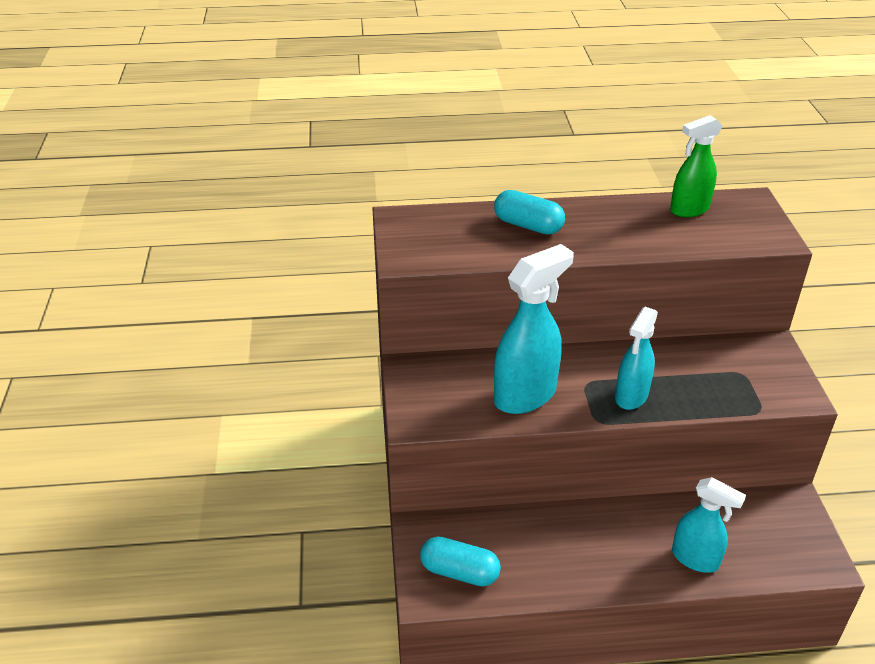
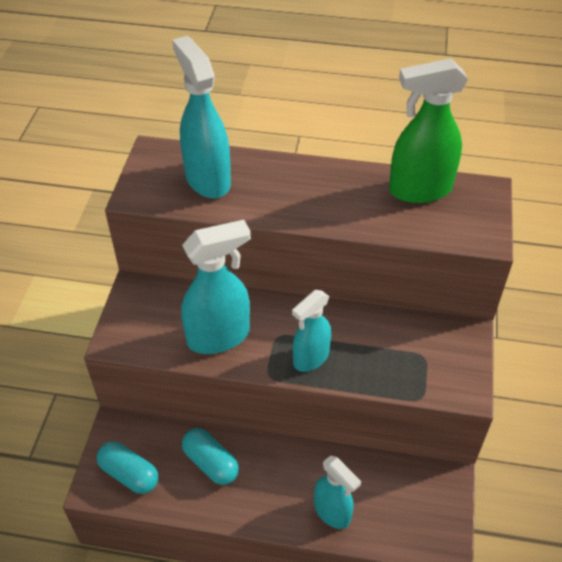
camera: 15 degrees right, 10 degrees up
turquoise capsule [494,190,565,235] -> turquoise capsule moved to [182,428,239,485]
green spray bottle [670,115,723,217] -> green spray bottle [389,58,468,203], size x1.54
none -> turquoise spray bottle [172,36,231,198]

